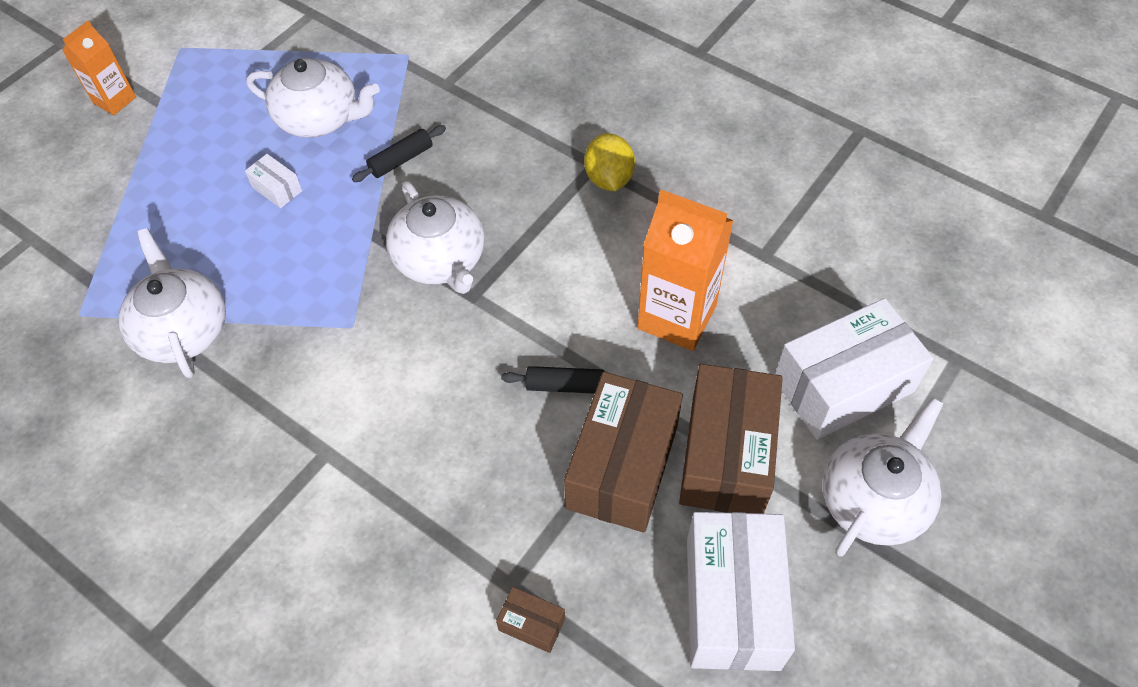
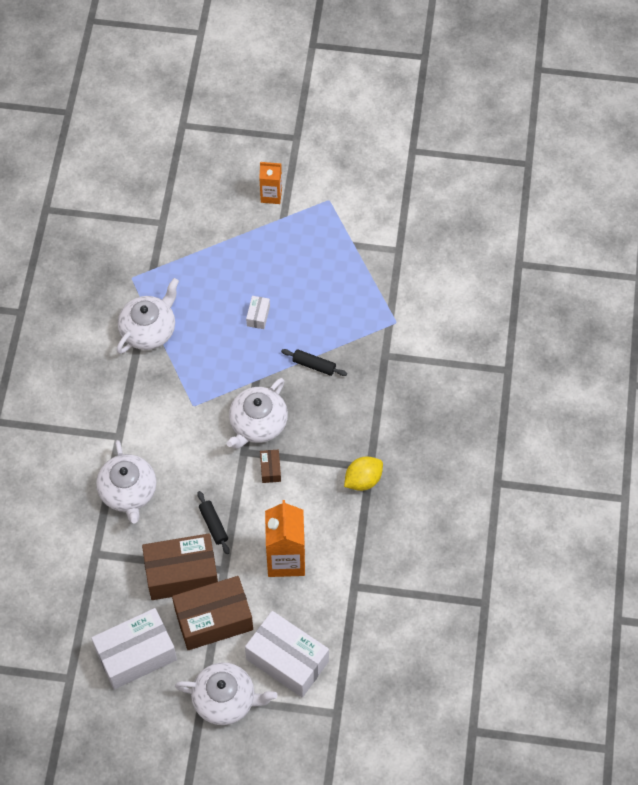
camera: 60 degrees right, 5 degrees up
white teapot [246,58,380,138] -> white teapot moved to [96,440,157,523]
brown box [496,587,565,653] -> brown box moved to [260,450,281,483]

